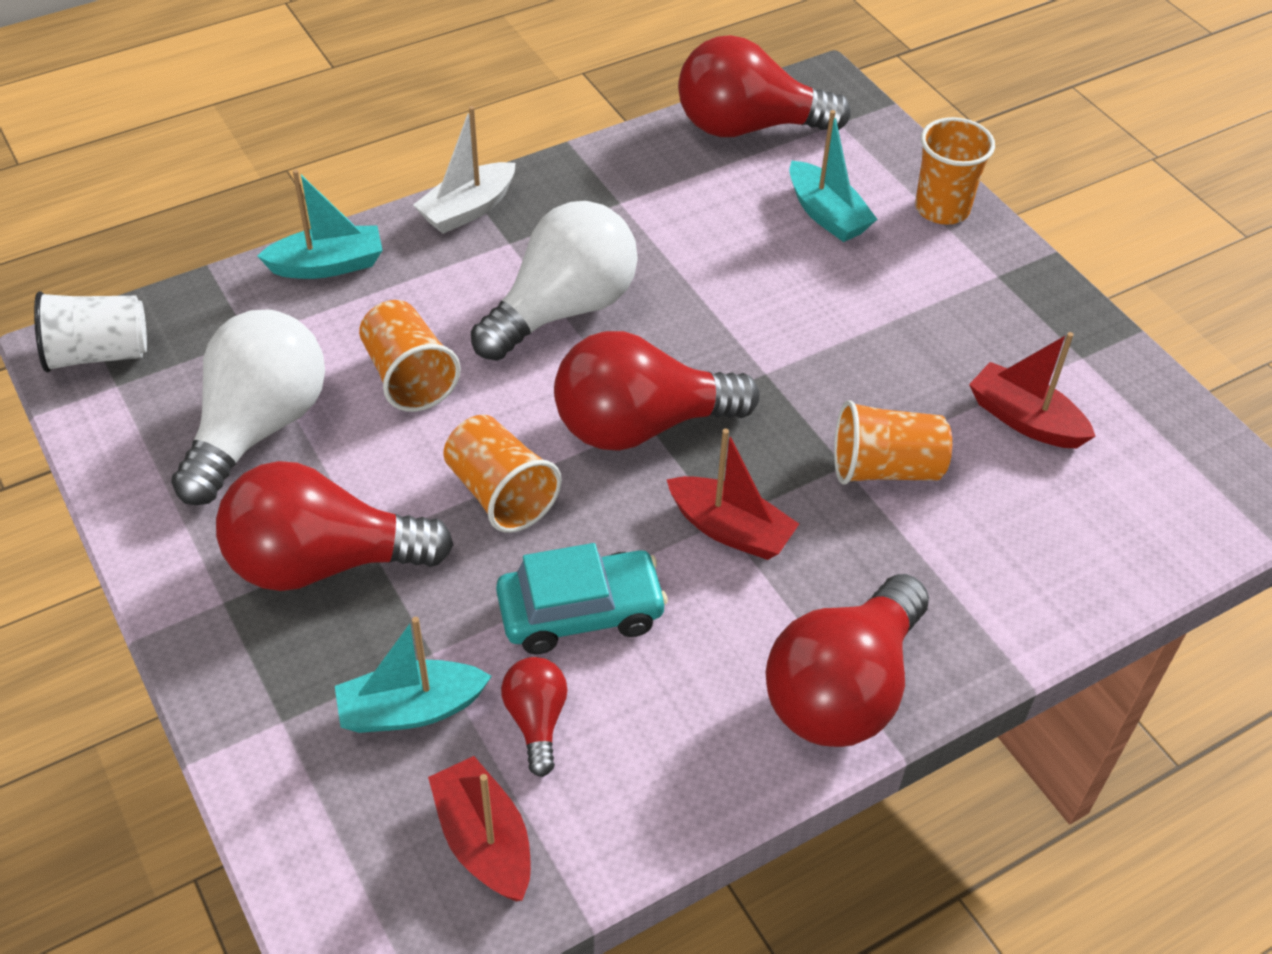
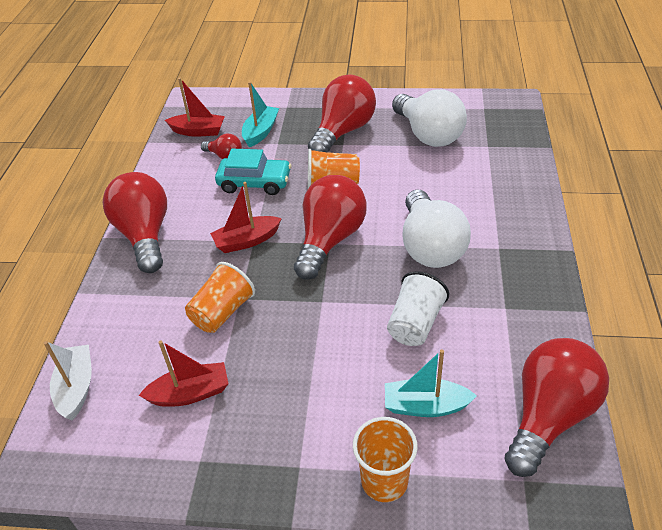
camera: 130 degrees right, 5 degrees down
white cup [34,291,147,372] -> white cup moved to [387,271,449,346]
turquoise boat [257,169,383,279] -> none
orange cup [359,300,461,412] -> none
white boat [413,106,516,234] -> white boat moved to [44,341,92,420]
turquoise car [496,543,668,655] -> turquoise car turned 105 degrees counterclockwise [215,149,291,195]

